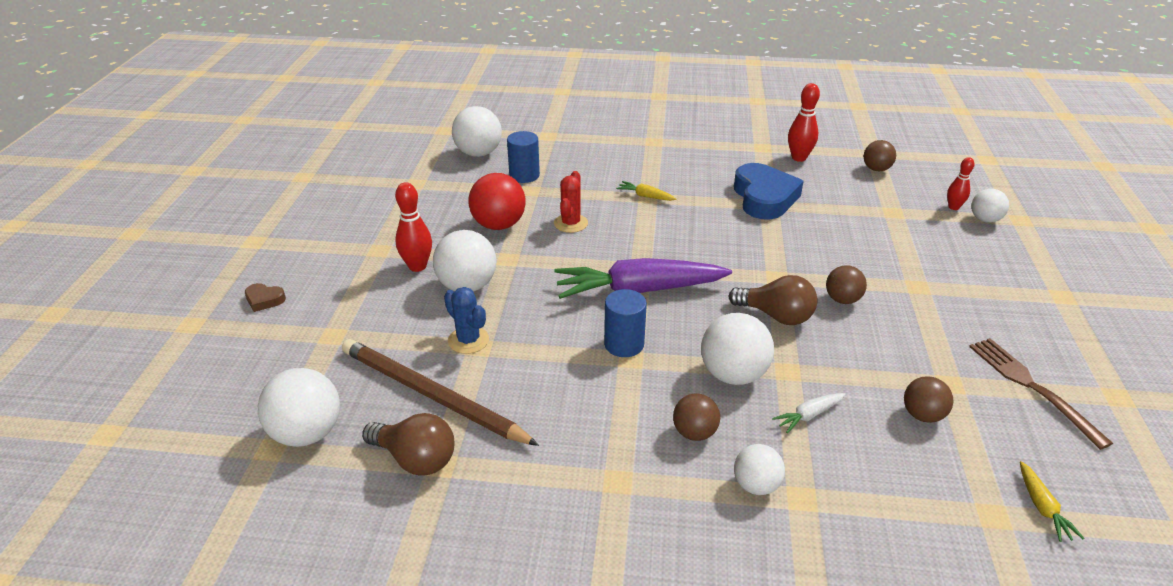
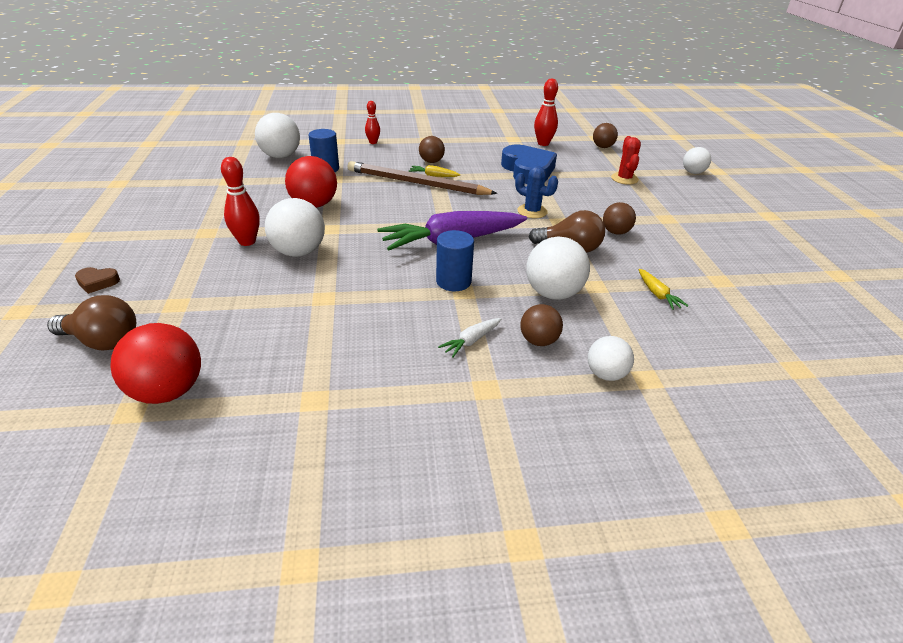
camera: 15 degrees left, 0 degrees up
white ball [258,368,340,447] -> red ball [110,323,201,404]
brown pencil [342,339,539,446] -> brown pencil moved to [348,161,498,195]
brown light bulb [362,413,454,476] -> brown light bulb moved to [47,295,136,351]
blue cactus [444,287,489,354] -> blue cactus moved to [515,166,558,218]
red cactus [554,171,588,233] -> red cactus moved to [611,136,641,185]
white carrot [772,393,846,433] -> white carrot moved to [438,318,502,358]
brown ball [904,376,953,423] -> brown ball moved to [419,136,445,163]
red bowling pin [947,157,975,210] -> red bowling pin moved to [365,101,380,144]
brown fork [969,338,1113,450] -> none
yellow carrot [1020,461,1084,542] -> yellow carrot moved to [639,269,688,310]

